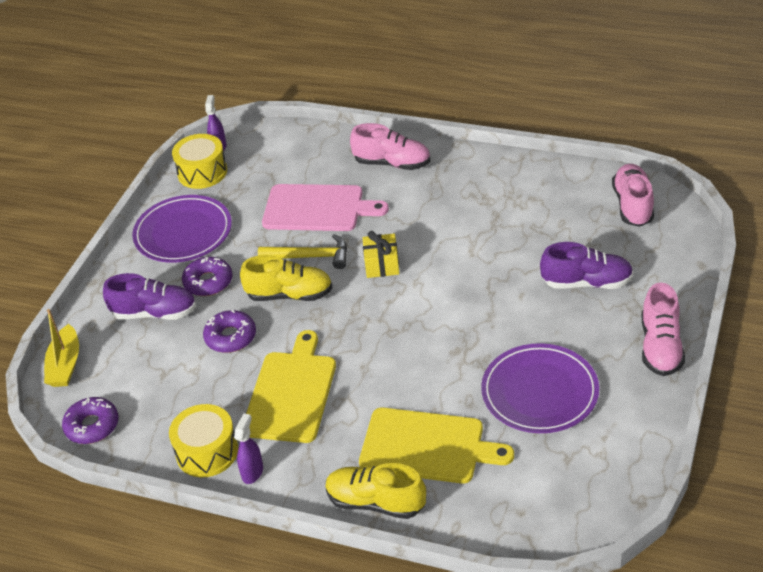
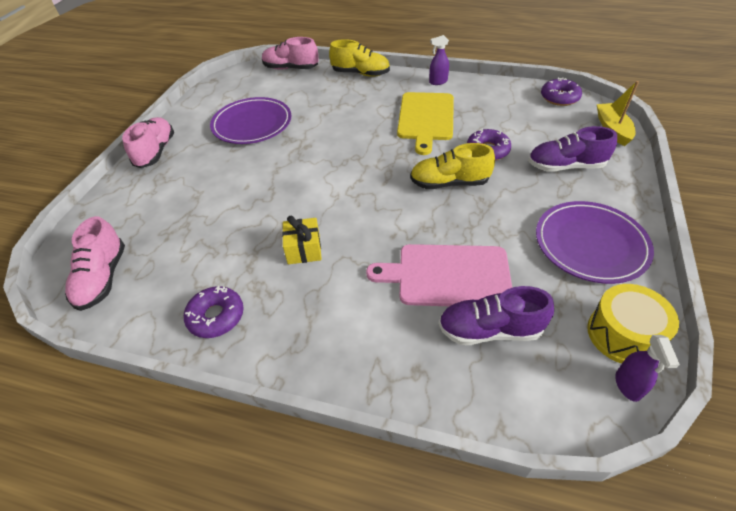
camera: 175 degrees right, 5 degrees up
yellow drum [169,404,238,477] -> none
purple donut [182,256,233,296] -> purple donut moved to [184,286,244,338]
purple spray bottle [234,414,263,484] -> purple spray bottle turned 60 degrees clockwise [429,35,449,85]
yellow hammer [258,234,347,269] -> none
pink shoe [350,123,430,170] -> pink shoe moved to [262,37,318,70]
yellow cutting board [359,408,514,484] -> none
yellow gift [363,231,400,278] -> yellow gift moved to [282,216,322,264]
purple shoe [540,242,633,289] -> purple shoe moved to [438,286,554,345]

